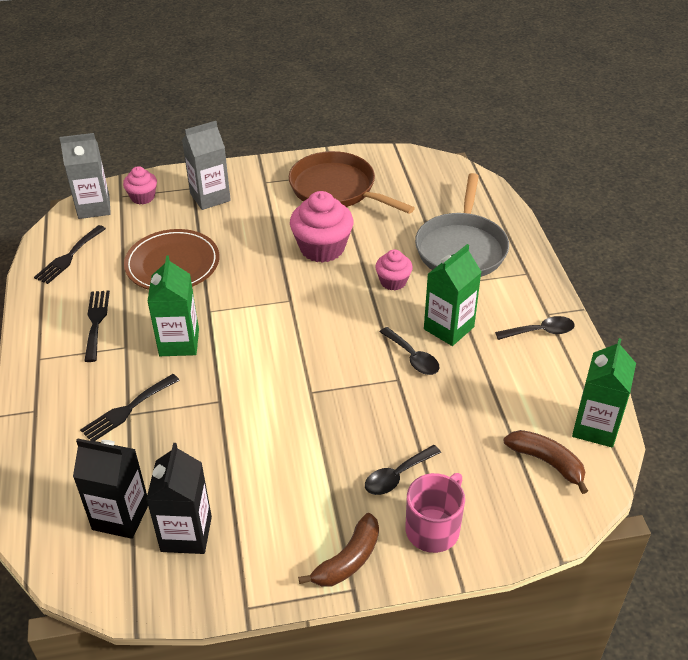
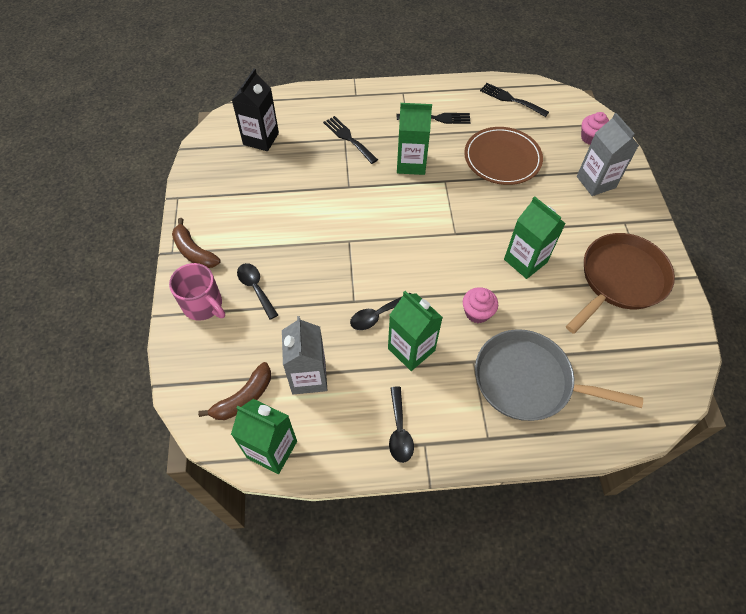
camera: 95 degrees right, 15 degrees up
grey carton [59,133,111,219] -> grey carton moved to [282,316,327,394]
black carton [146,443,212,554] -> none
pink cupcake [290,191,353,263] -> green carton [504,196,566,279]

